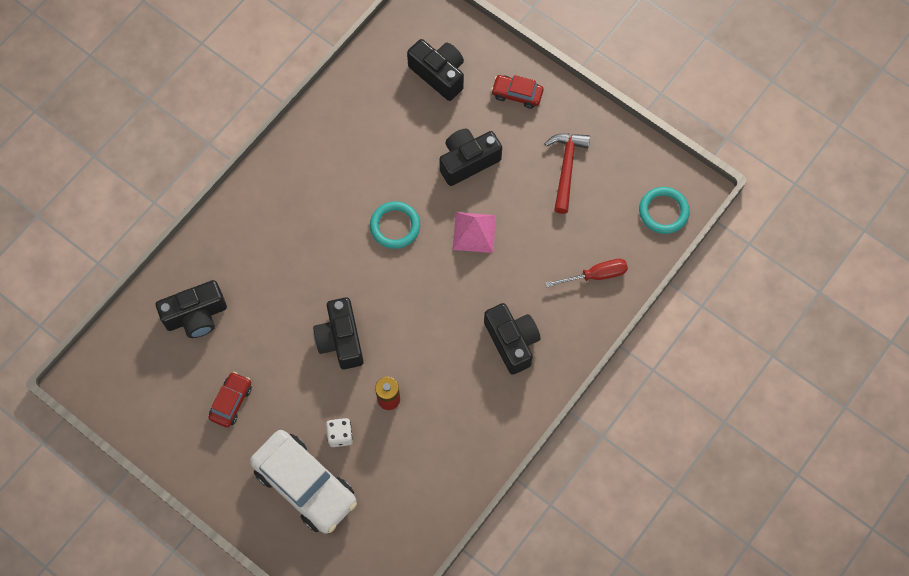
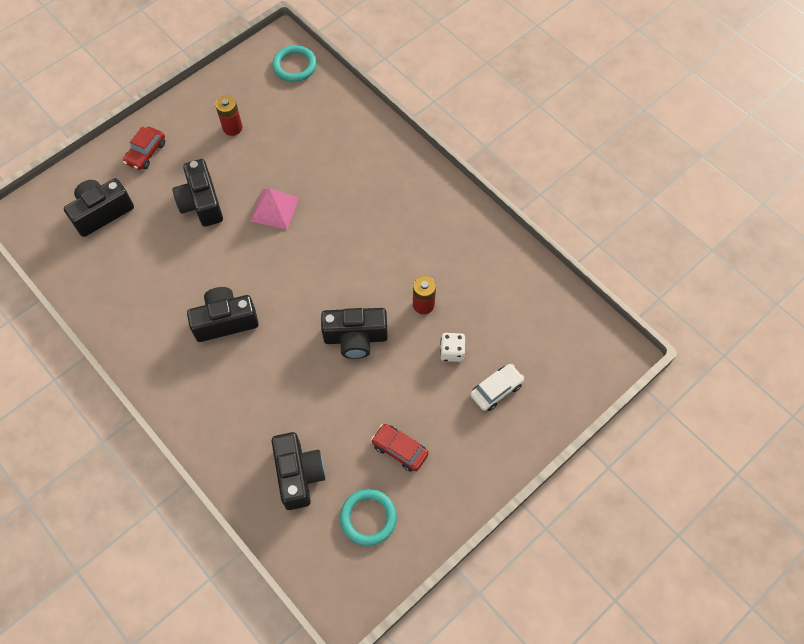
camera: 80 degrees left, 5 degrees down
white car [250,430,357,534] -> white car [470,364,524,411], size x0.50
turquoise ring [370,201,420,249] -> turquoise ring moved to [340,489,397,546]
black camera [484,303,540,375] -> black camera moved to [187,287,259,342]
red hammer [544,134,590,214] -> red battery [215,95,243,136]
red screwdriver [545,259,628,288] -> none

